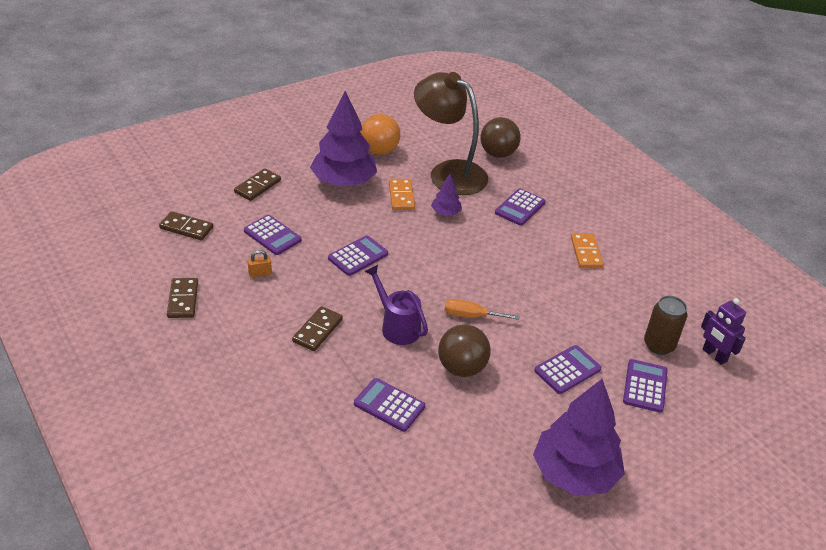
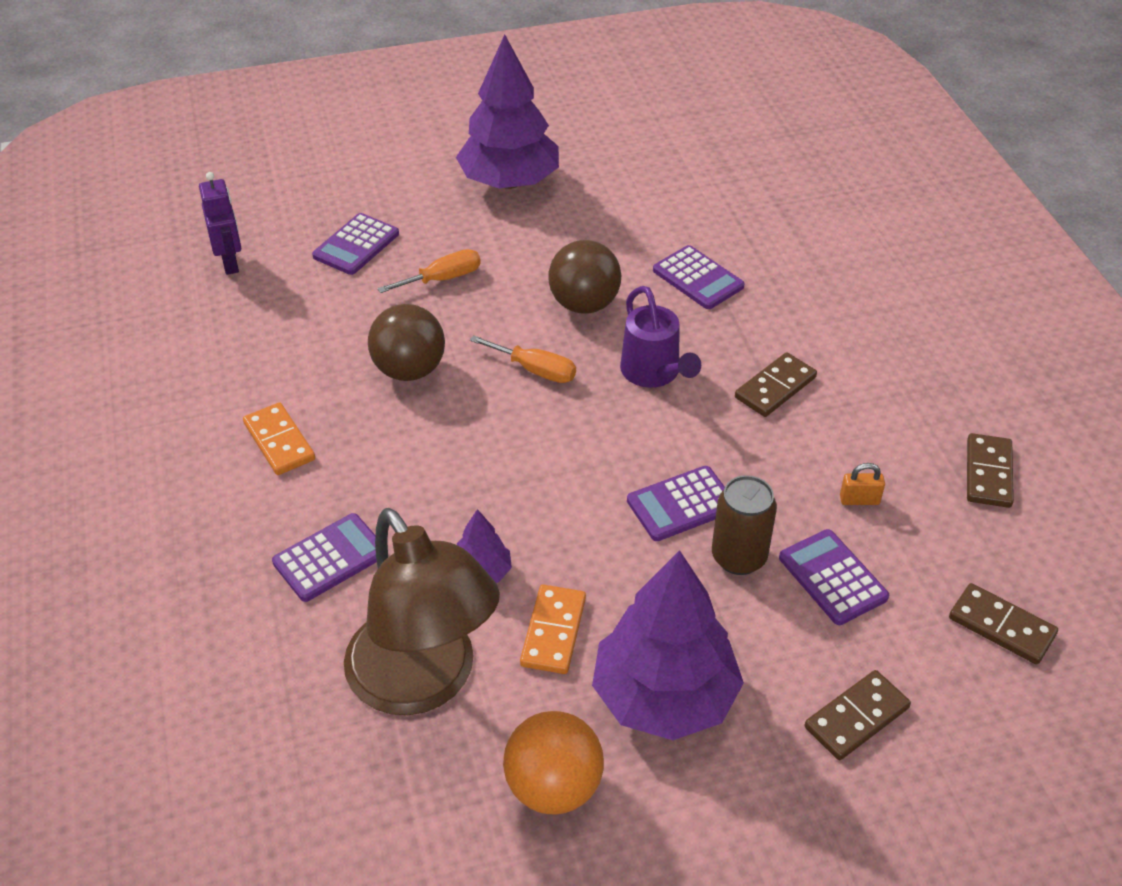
camera: 160 degrees left, 5 degrees up
brown ball [480,117,521,158] -> brown ball moved to [368,304,445,381]
purple calculator [534,345,601,394] -> orange screwdriver [378,249,481,293]
orange domino [571,233,603,268] -> orange domino turned 45 degrees counterclockwise [243,402,315,475]
brown can [644,296,687,355] -> brown can moved to [712,475,777,575]

